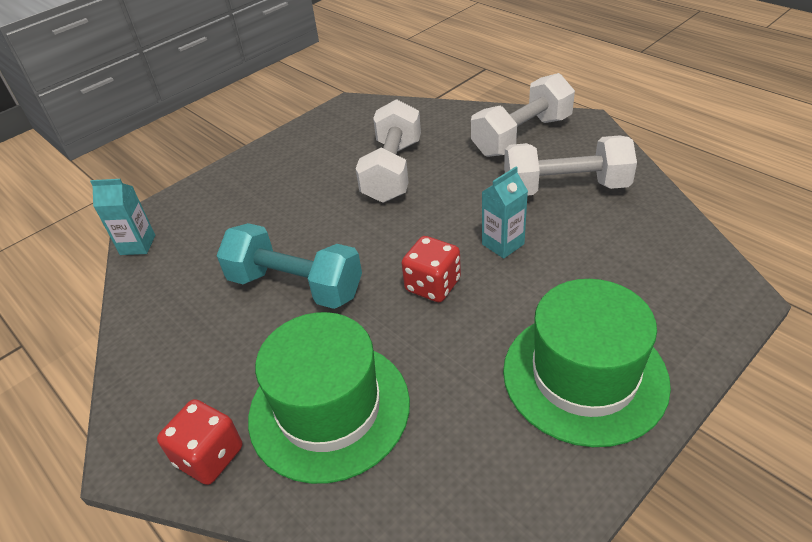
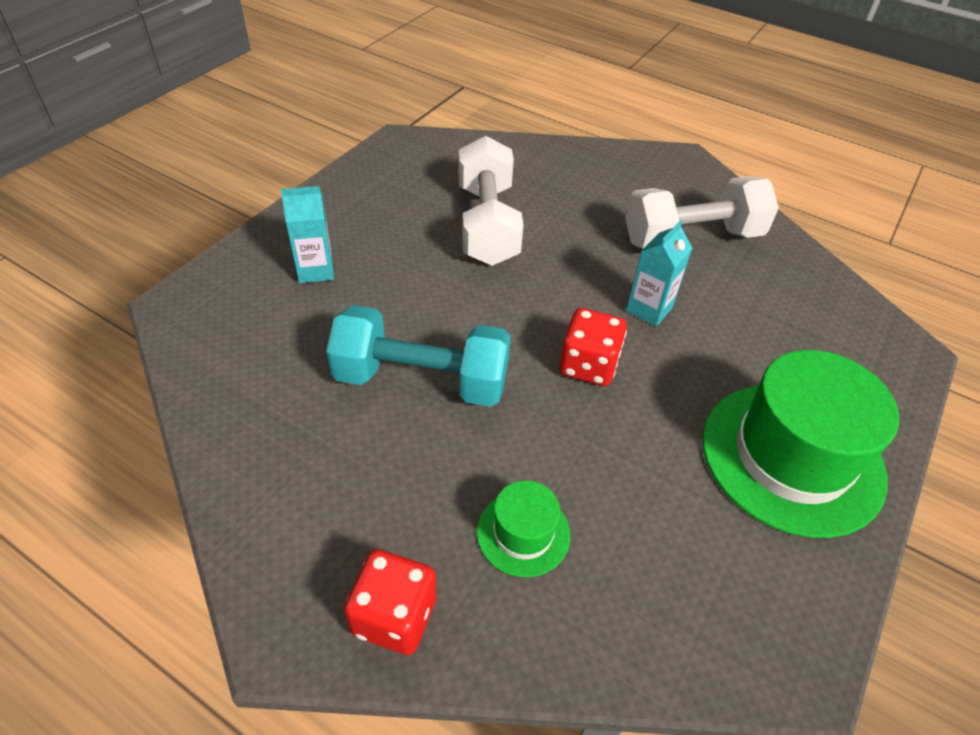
camera: 20 degrees left, 5 degrees up
turquoise carton [90,179,155,255] -> turquoise carton moved to [281,186,334,283]
green hat [248,312,410,484] -> green hat [477,480,571,577], size x0.47
white dumbbell [471,73,575,157] -> none

